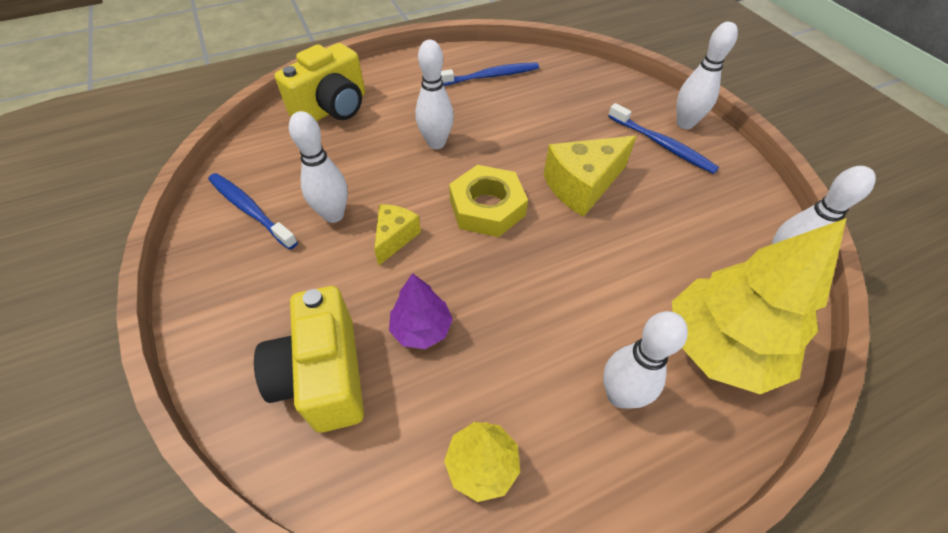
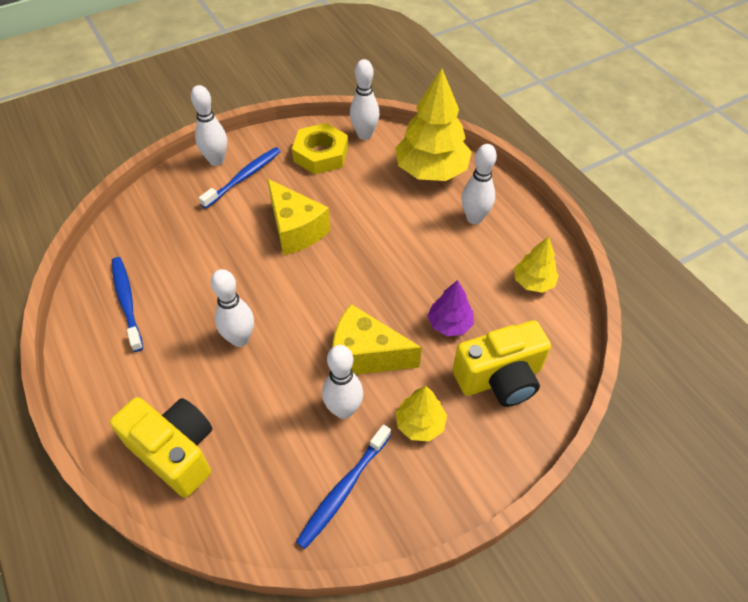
camera: 95 degrees left, 0 degrees up
yellow cheese [374,204,421,266] -> yellow cheese [332,304,422,375], size x1.69
yellow nut [449,165,528,237] -> yellow nut moved to [292,123,348,174]
none -> yellow tree [396,386,447,441]

